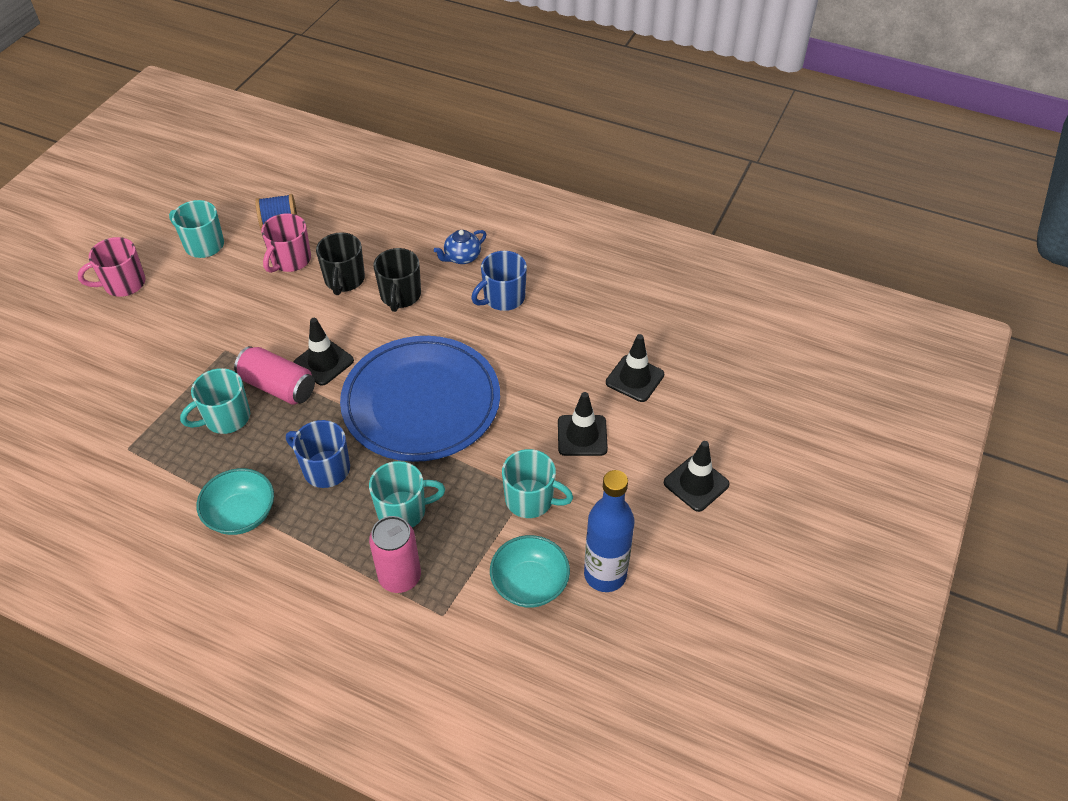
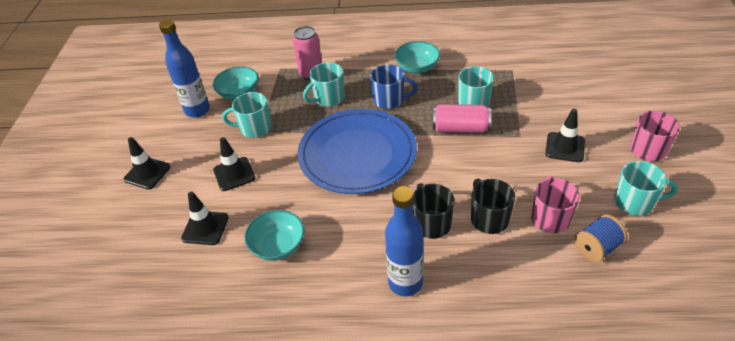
camera: 160 degrees right, 5 degrees down
black traffic cone [293,318,354,386] -> black traffic cone moved to [545,109,585,162]
blue teapot [434,230,486,264] -> blue bottle [385,186,424,296]
blue mug [471,251,527,311] -> none
none -> turquoise bowl [244,210,304,261]

